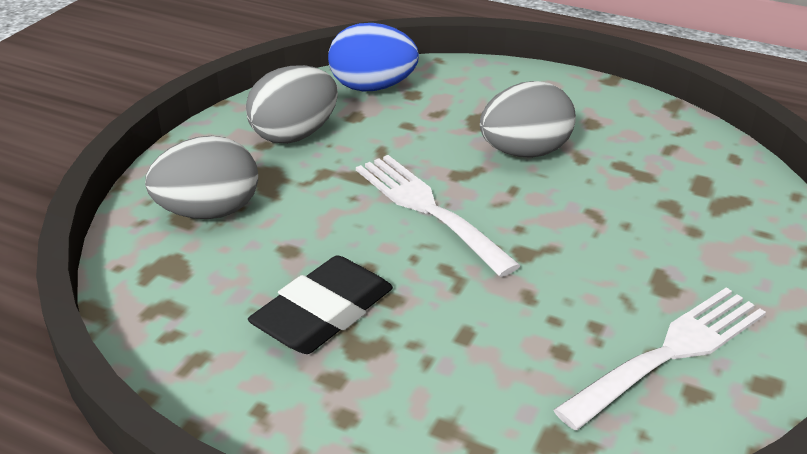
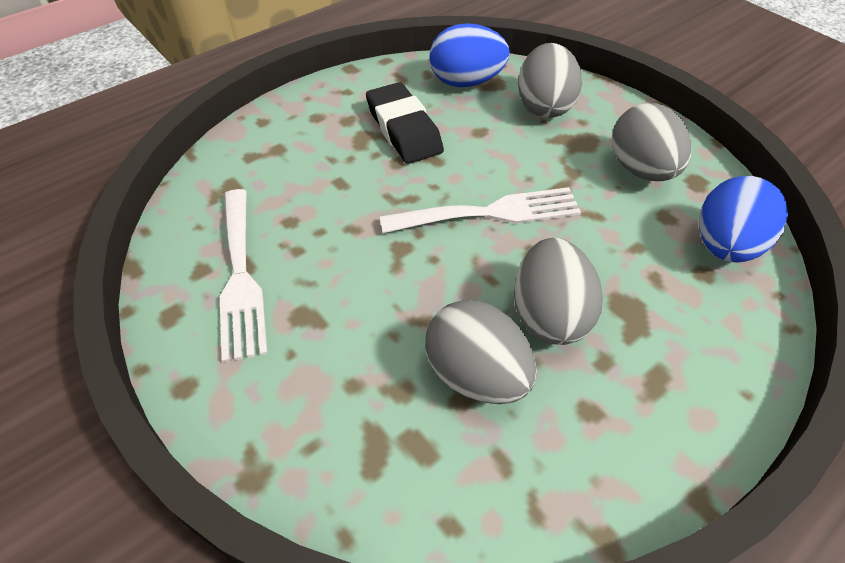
camera: 115 degrees right, 15 degrees up
none -> grey egg [425,300,537,404]
none -> blue egg [429,23,510,87]

